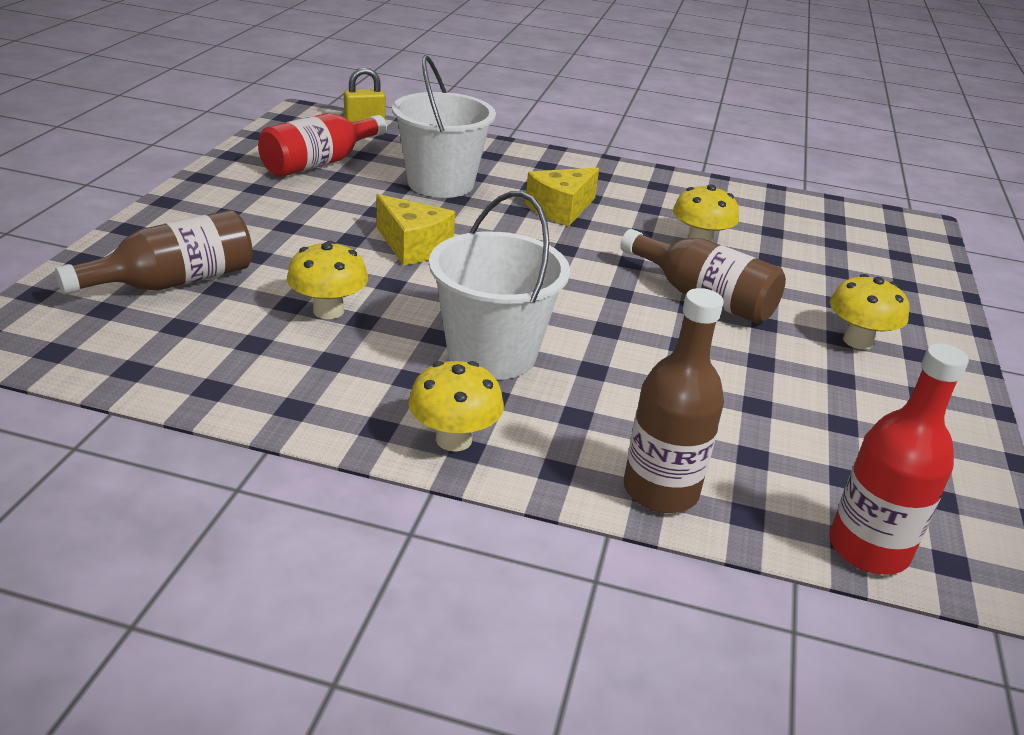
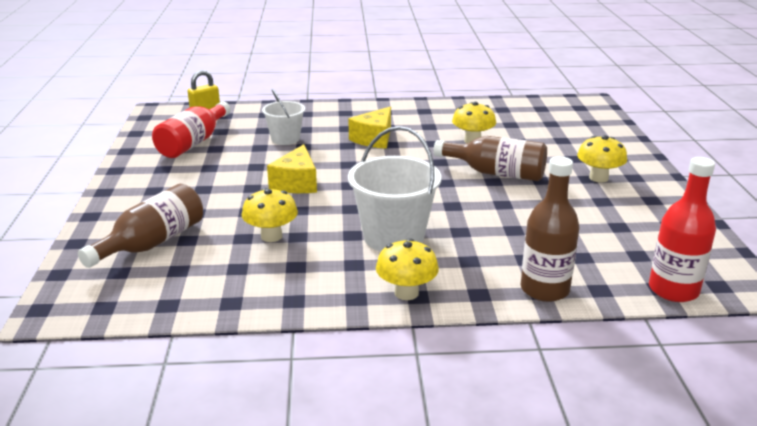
camera: 15 degrees left, 5 degrees down
yellow cheese [376,194,455,266] -> yellow cheese turned 75 degrees clockwise [267,144,317,193]
white bucket [392,55,496,198] -> white bucket [262,89,305,145], size x0.60

